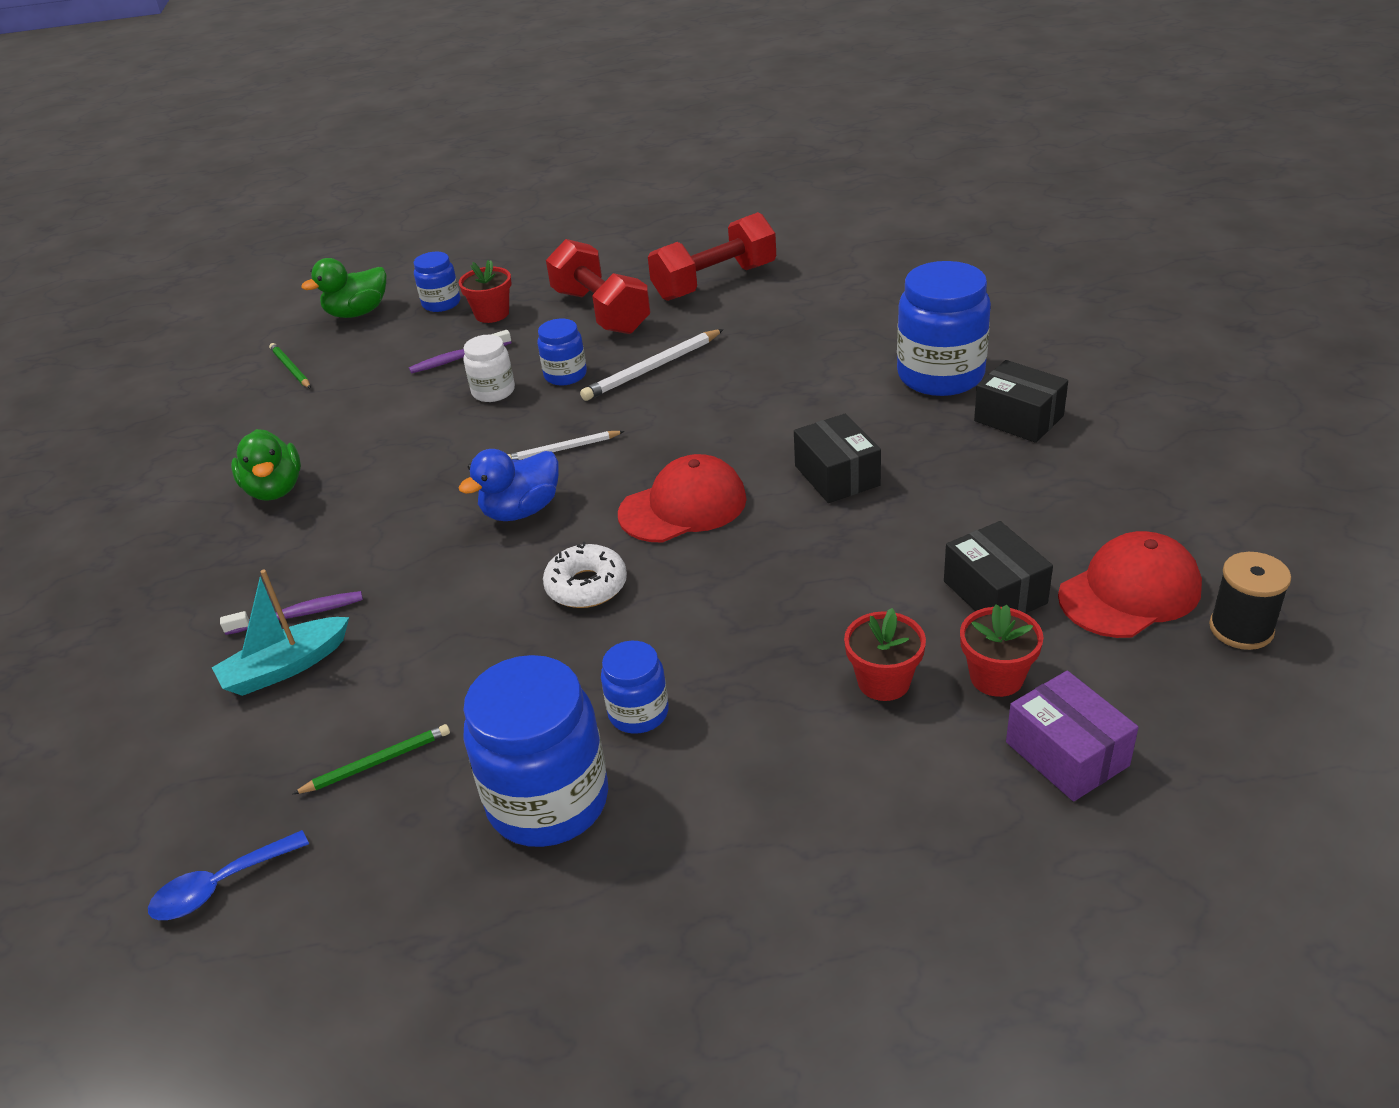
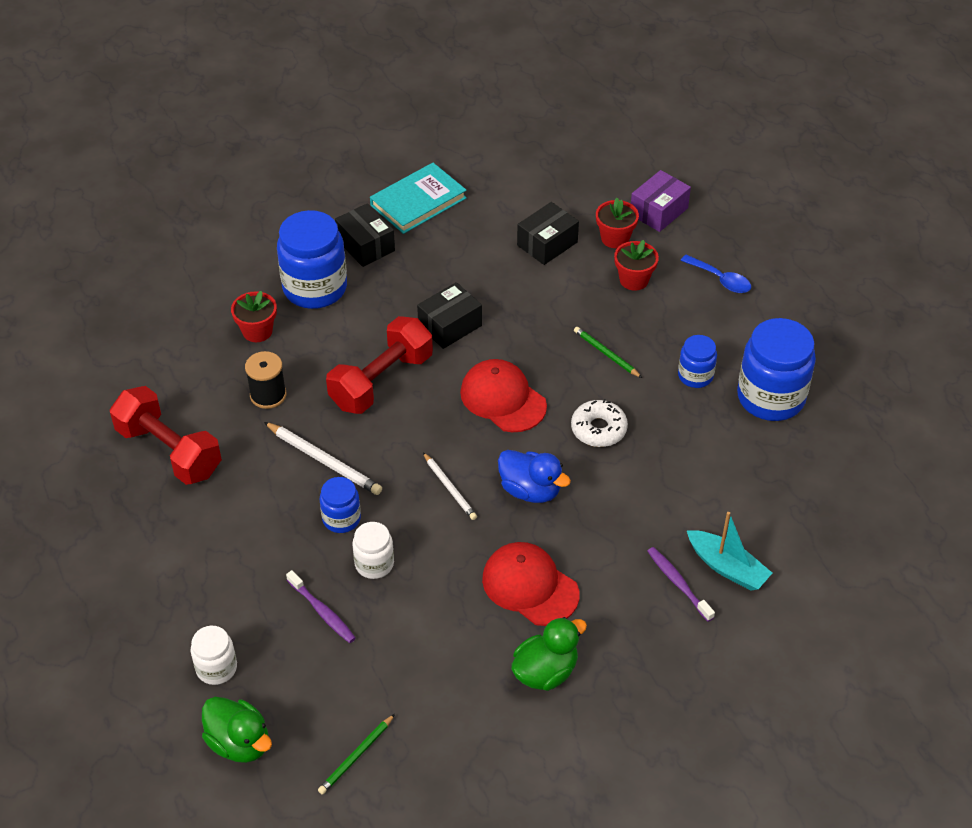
camera: 110 degrees left, 10 degrees up
blue spoon [148,830,309,920] -> blue spoon moved to [680,255,751,293]
green pencil [293,724,450,794] -> green pencil moved to [574,327,642,378]
blue jar [414,252,460,312] -> white jar [191,626,237,685]
red flower pot [459,260,512,323] -> red flower pot moved to [231,291,277,342]
red dumbbell [546,239,651,334] -> red dumbbell moved to [326,316,433,414]
black box [974,360,1068,443] -> black box turned 60 degrees counterclockwise [335,203,395,267]
red cap [1058,531,1202,638] -> red cap moved to [482,542,579,626]
black spool [1209,552,1291,650] -> black spool moved to [245,351,286,409]
none -> turquoise book [370,163,467,234]

